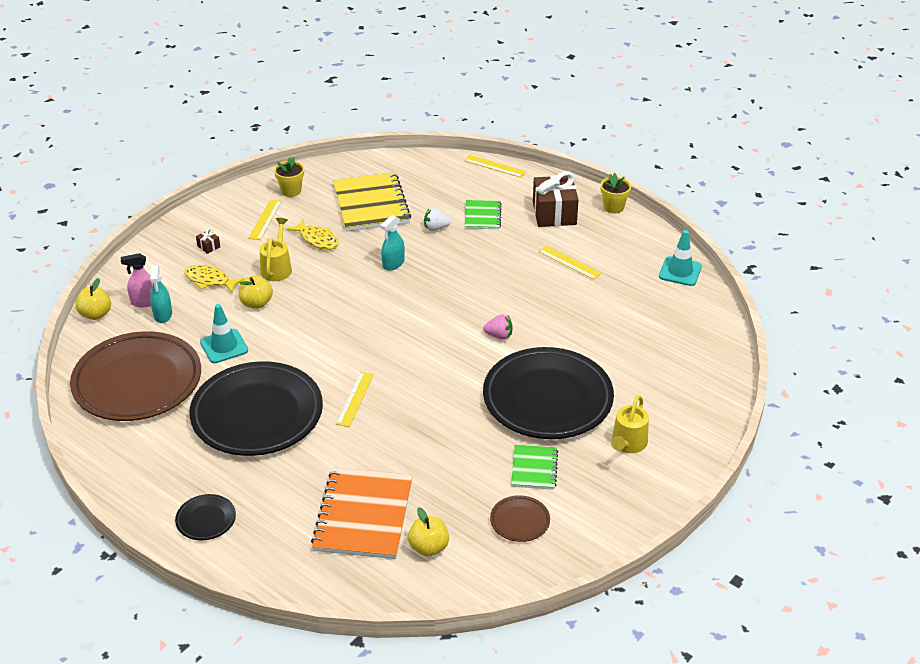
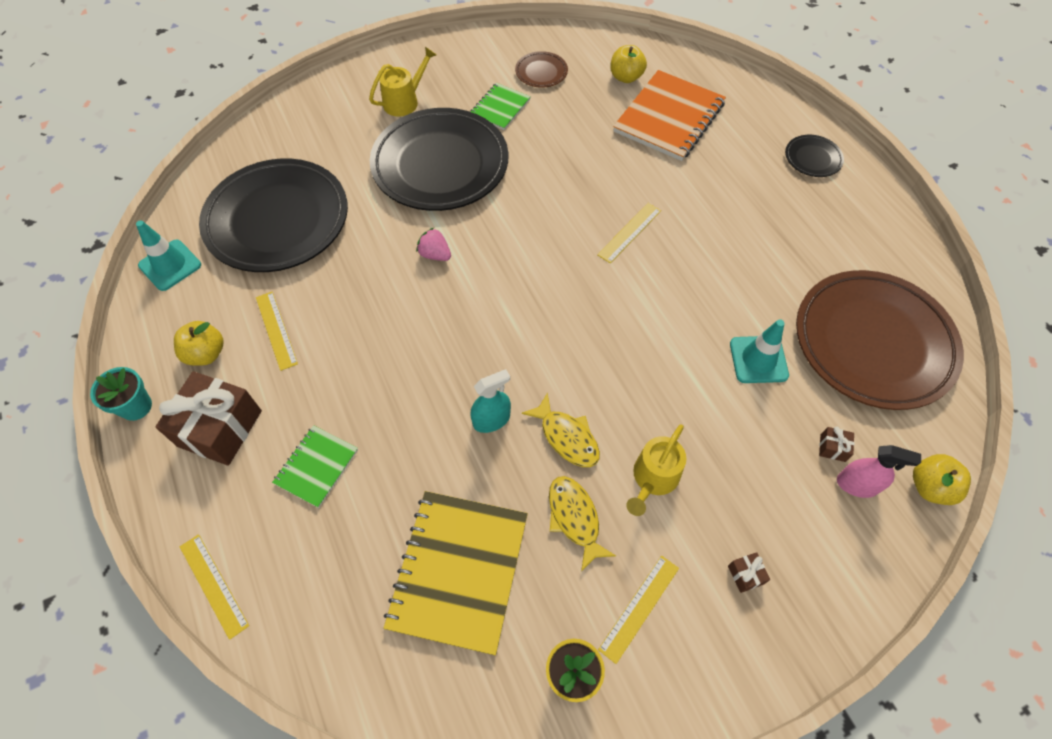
camera: 155 degrees left, 20 degrees up
turquoise spray bottle [150,265,172,323] -> brown gift [819,426,854,462]
yellow fish [184,265,245,293] -> yellow fish moved to [522,392,600,467]
black plate [189,361,323,456] -> black plate moved to [199,159,348,272]
yellow apple [239,275,273,309] -> yellow apple moved to [174,321,224,366]
white strawberry [424,208,451,231] -> none
yellow flower pot [601,173,631,214] -> turquoise flower pot [90,367,152,421]

